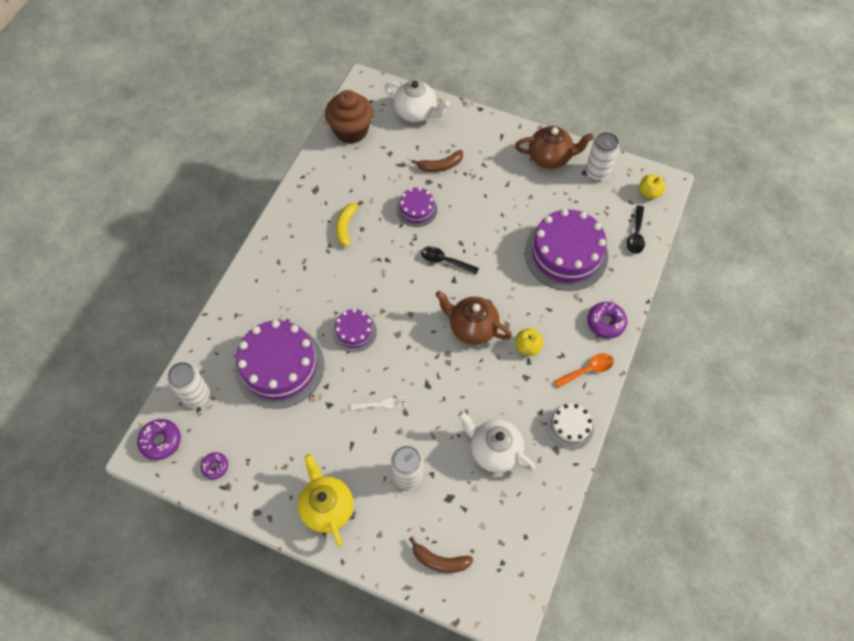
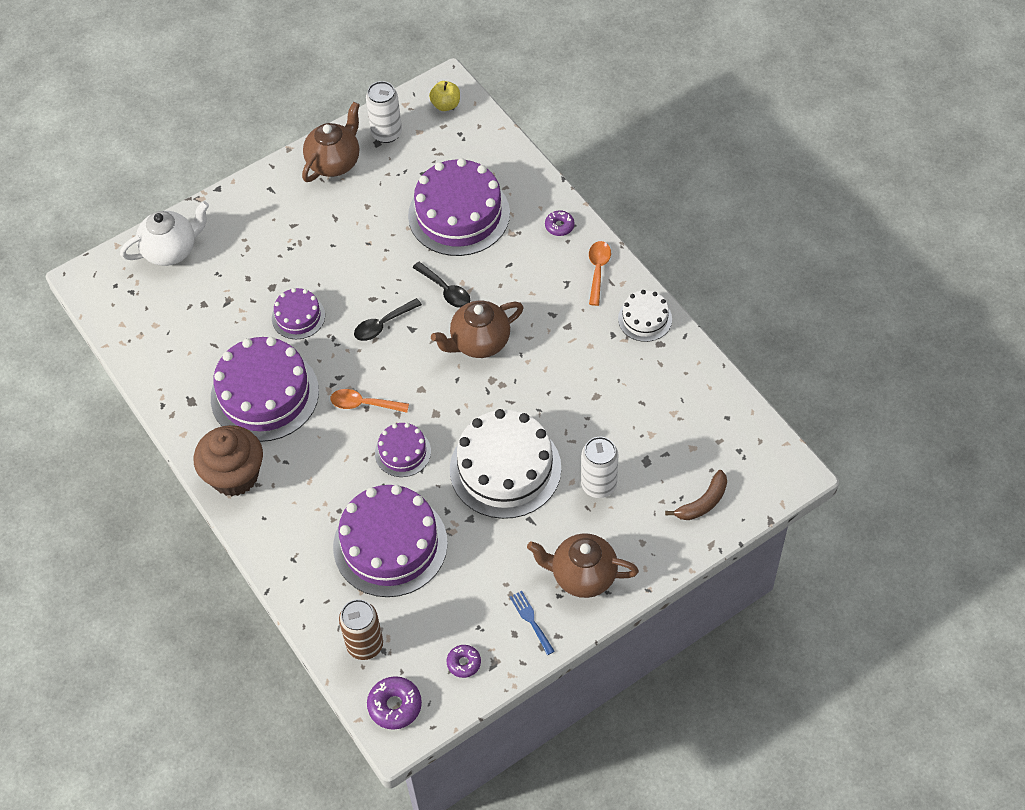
camera: 55 degrees left, 5 degrees down
white can [168,362,210,408] -> brown can [339,599,383,660]
yellow teapot [298,454,353,547] -> brown teapot [527,533,639,598]
brown cupcake [325,90,373,144] -> brown cupcake moved to [194,425,263,496]
yellow banana [336,200,363,247] -> purple cake [211,337,319,442]
white fork [350,397,408,410] -> white cake [450,409,561,519]
brown banana [411,150,463,172] -> none
white teapot [458,411,536,473] -> none
yellow apple [516,328,544,356] -> none
purple donut [587,302,627,338] -> purple donut [545,210,575,236], size x0.64
black spoon [627,205,645,254] -> black spoon moved to [412,262,470,308]
none -> orange spoon [330,389,409,413]
none -> blue fork [510,591,555,655]

